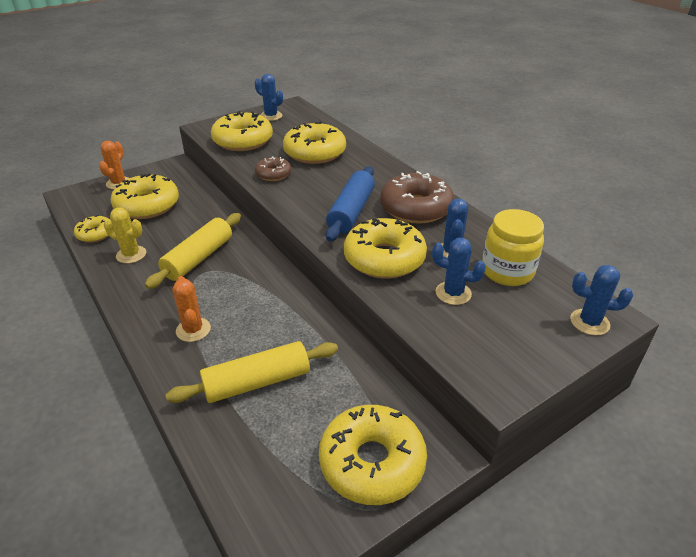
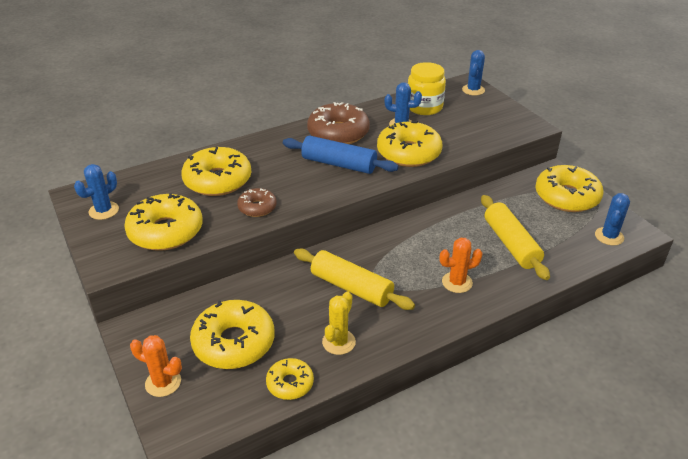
camera: 85 degrees left, 0 degrees up
blue cactus [432,238,486,305] -> blue cactus moved to [595,193,630,246]

